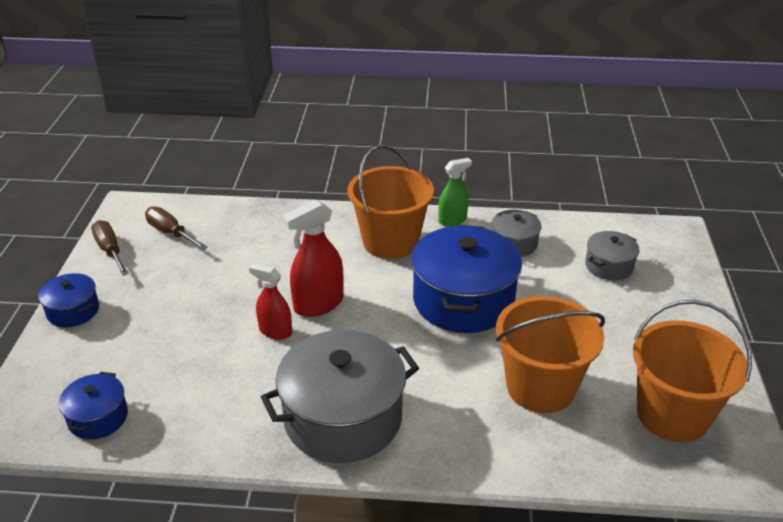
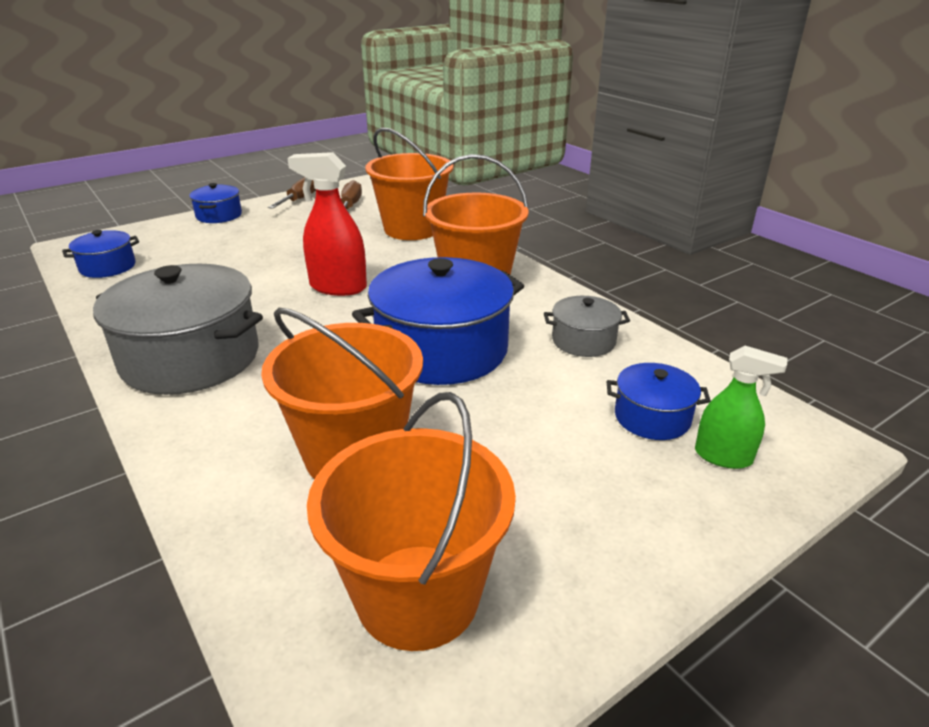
camera: 50 degrees right, 5 degrees down
red spray bottle [249,263,292,340] -> none
green spray bottle [438,158,472,226] -> green spray bottle moved to [695,346,787,469]
grey pot [585,231,639,280] -> blue pot [607,363,711,440]
none -> orange bucket [365,127,454,240]

